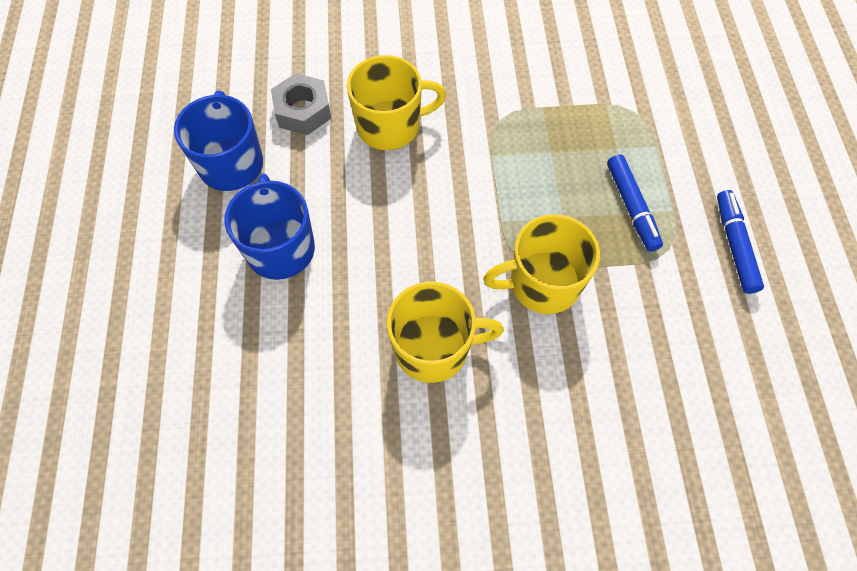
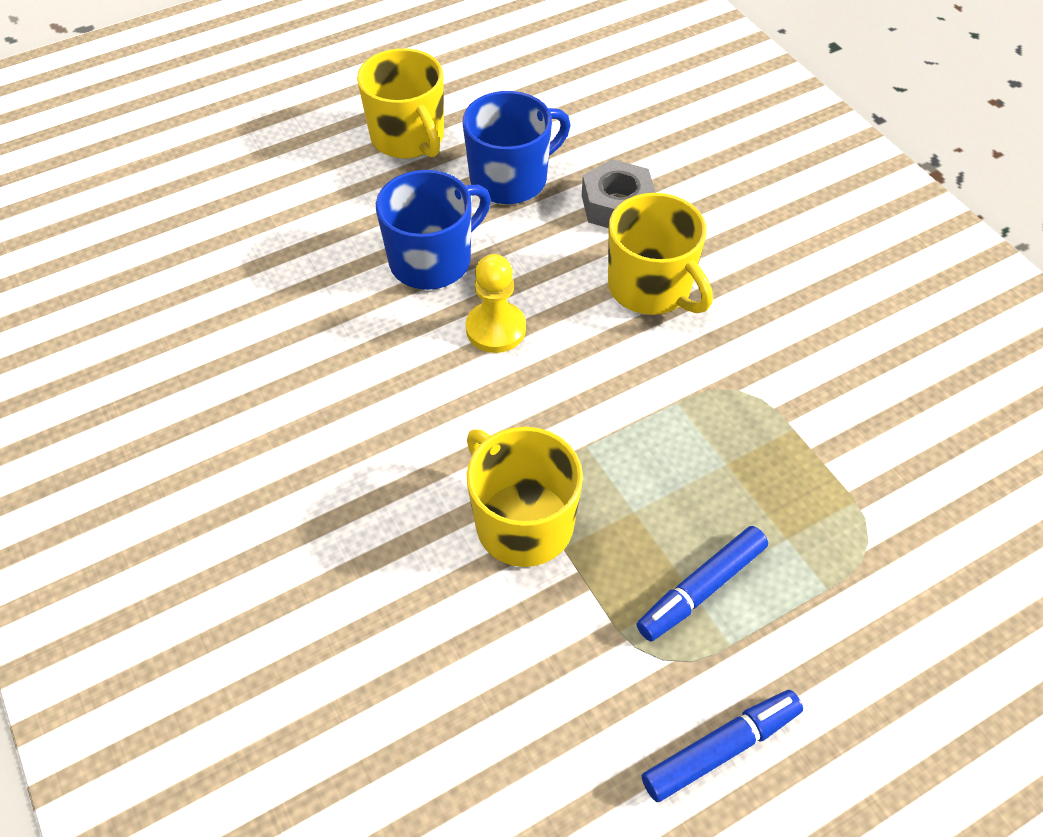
camera: 65 degrees right, 10 degrees down
yellow mug [387,281,504,383] -> yellow mug moved to [357,48,444,158]
none -> yellow pawn [466,254,526,353]

